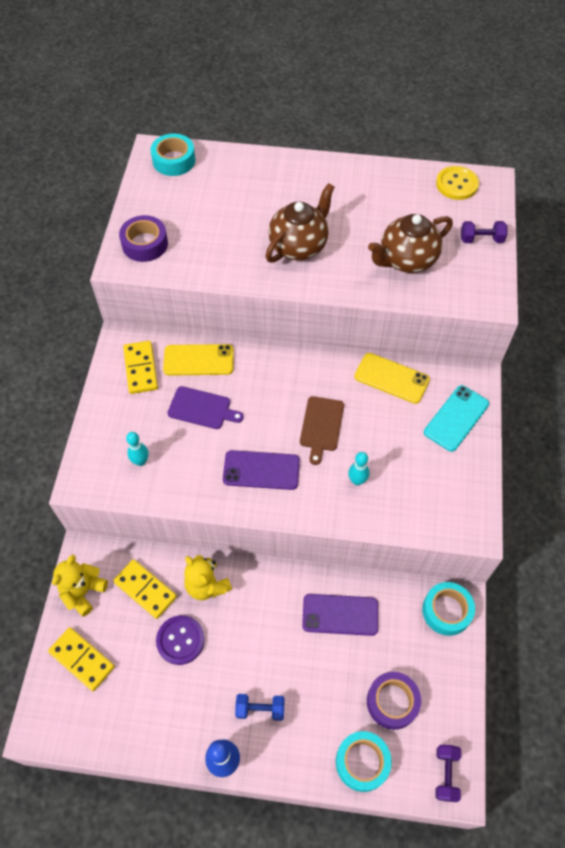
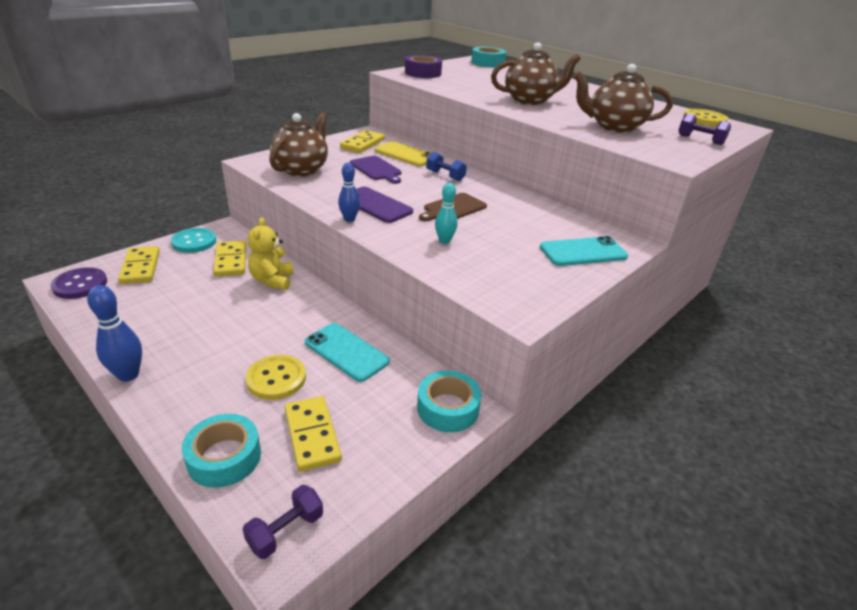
camera: 35 degrees right, 25 degrees down
yellow teddy bear [52,555,108,617] -> turquoise button [171,228,217,253]
turquoise bowling pin [126,432,149,466] -> brown teapot [269,112,328,176]
purple button [156,615,205,665] -> purple button moved to [51,267,107,299]
blue dumbbell [235,694,285,721] -> blue dumbbell moved to [426,152,467,181]
purple phone [302,594,378,636] -> turquoise phone [305,323,390,382]
yellow phone [354,353,430,404] -> none
purple tape [367,672,421,730] -> yellow domino [285,396,342,472]
none -> yellow button [246,355,306,400]
none -> blue bowling pin [338,163,360,222]

